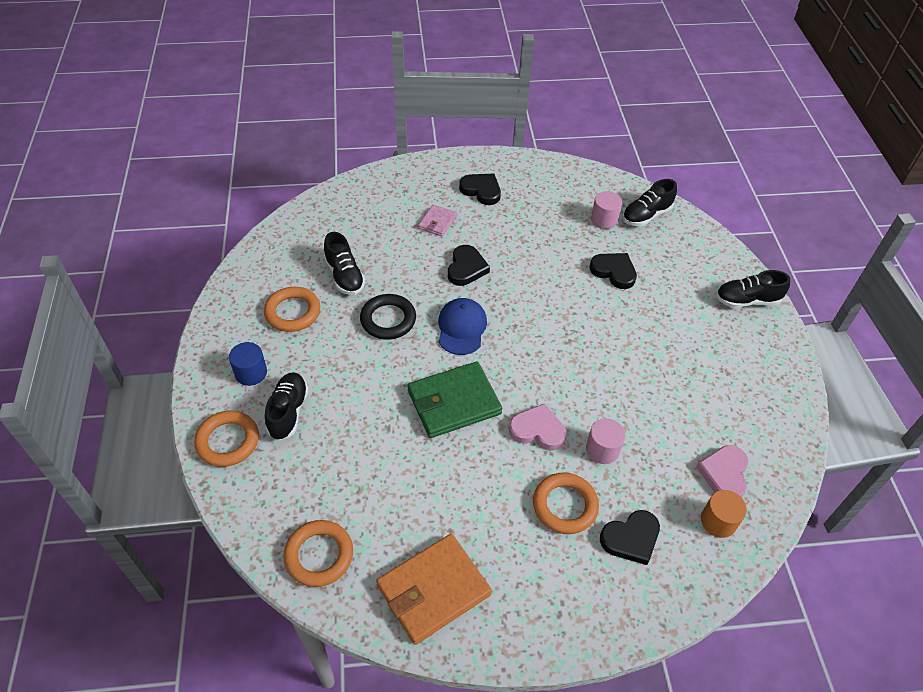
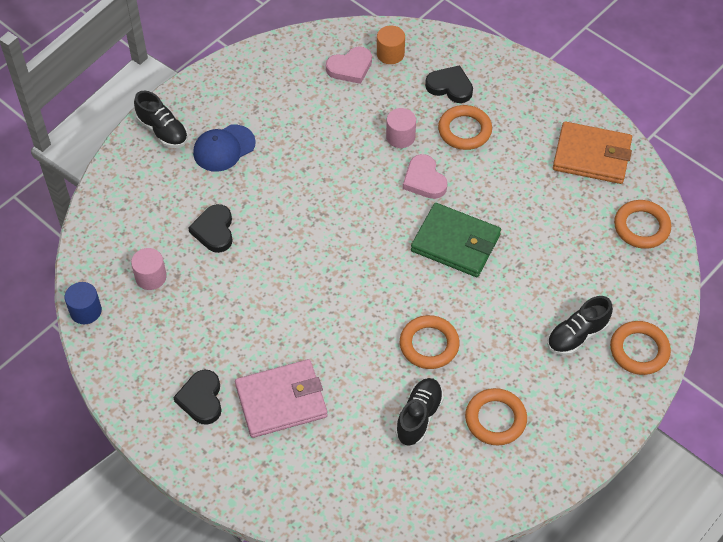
camera: 130 degrees left, 5 degrees up
blue cylinder [229,342,267,386] -> blue cylinder moved to [65,282,102,324]
black ring [360,294,416,340] -> orange ring [400,315,459,369]
pink wallet [418,205,457,237] -> pink wallet [235,359,328,438], size x1.93
blue cap [438,298,487,355] -> blue cap moved to [193,125,256,172]
black heart [448,245,490,286] -> none
black shoe [623,179,677,226] -> none

